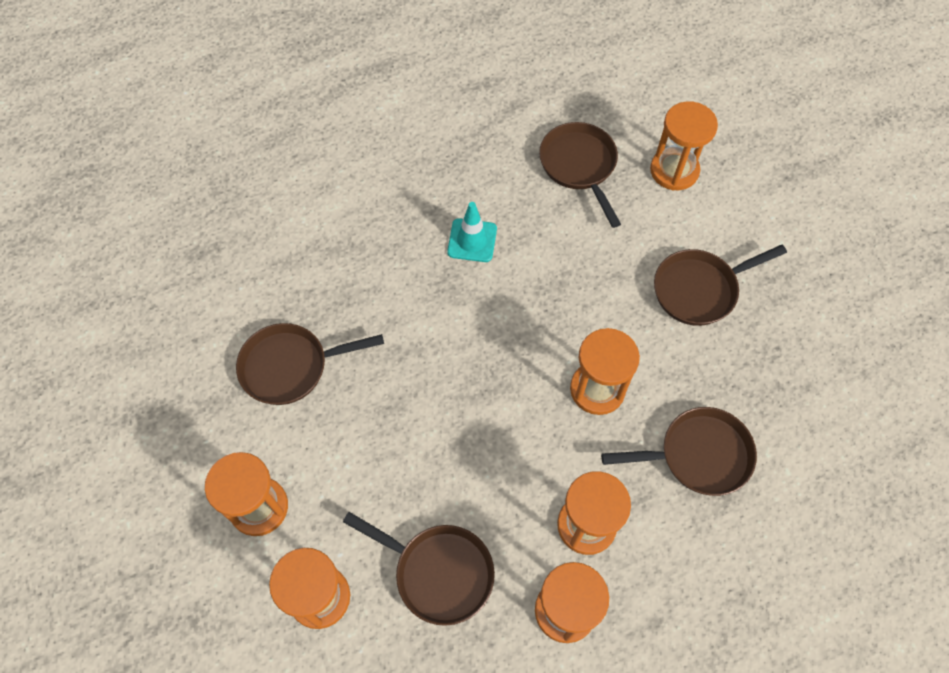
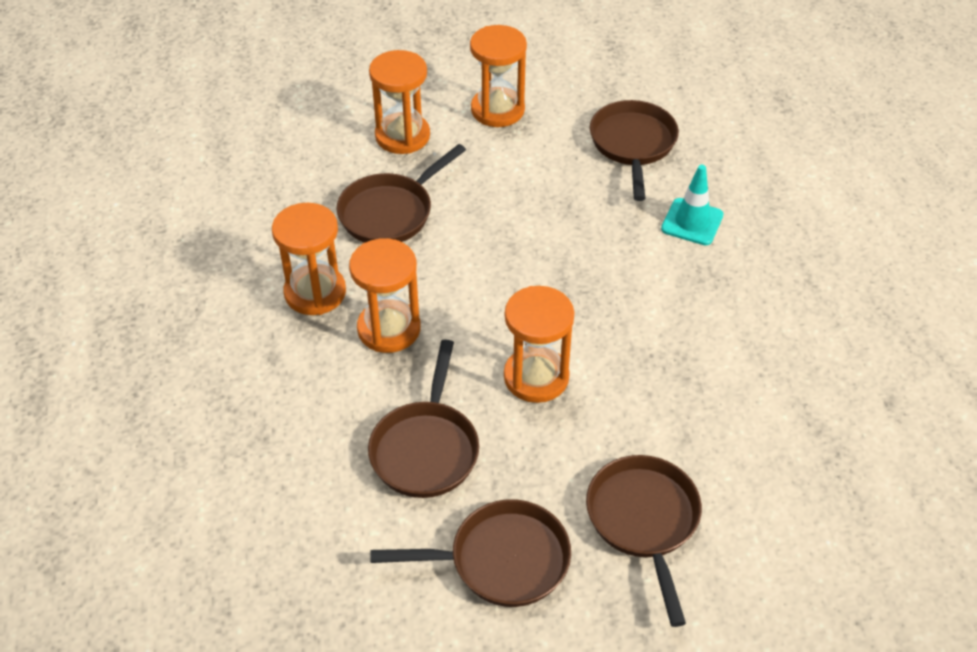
camera: 105 degrees right, 15 degrees down
turquoise traffic cone [447,202,497,262] -> turquoise traffic cone moved to [661,165,724,245]
brown pan [539,122,621,228] -> brown pan moved to [370,499,571,607]
orange hourglass [650,101,718,191] -> none

